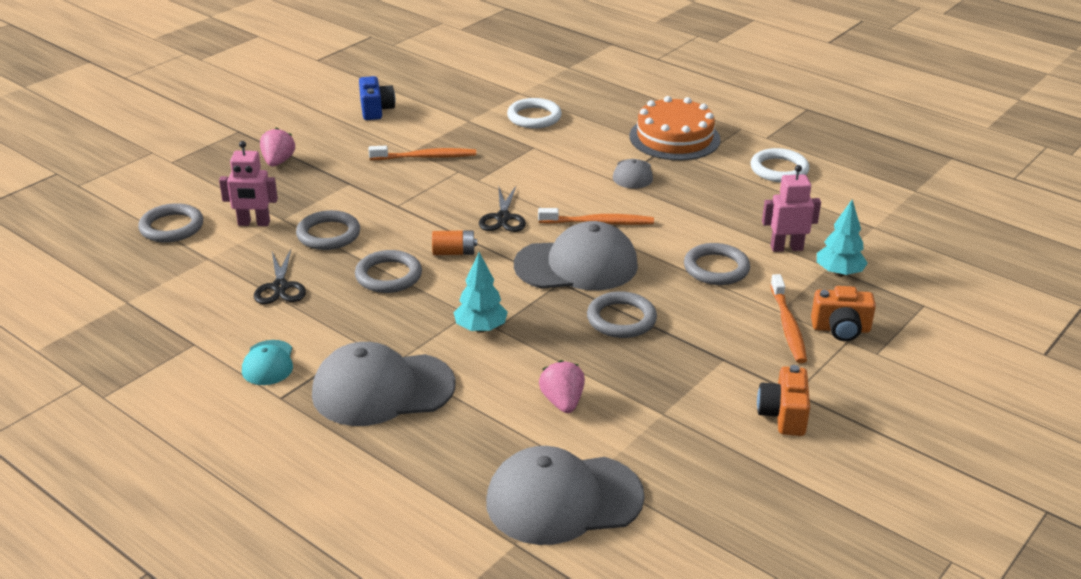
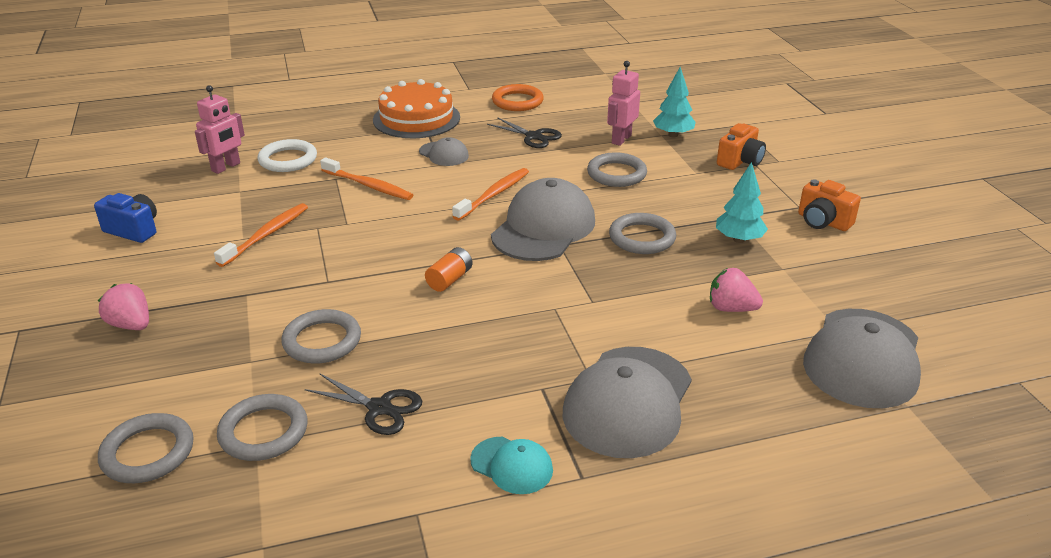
camera: 55 degrees left, 0 degrees up
pink robot [219,141,278,226] -> pink robot moved to [195,85,245,174]
grey ring [355,250,422,293] -> grey ring moved to [217,394,308,461]
turquoise tree [454,252,508,332] -> turquoise tree moved to [716,162,768,243]
black scissors [479,186,526,232] -> black scissors moved to [487,117,562,148]
white ring [750,148,809,182] -> orange ring [492,84,544,111]
orange toothbrush [770,274,807,363] -> orange toothbrush moved to [320,157,413,200]

